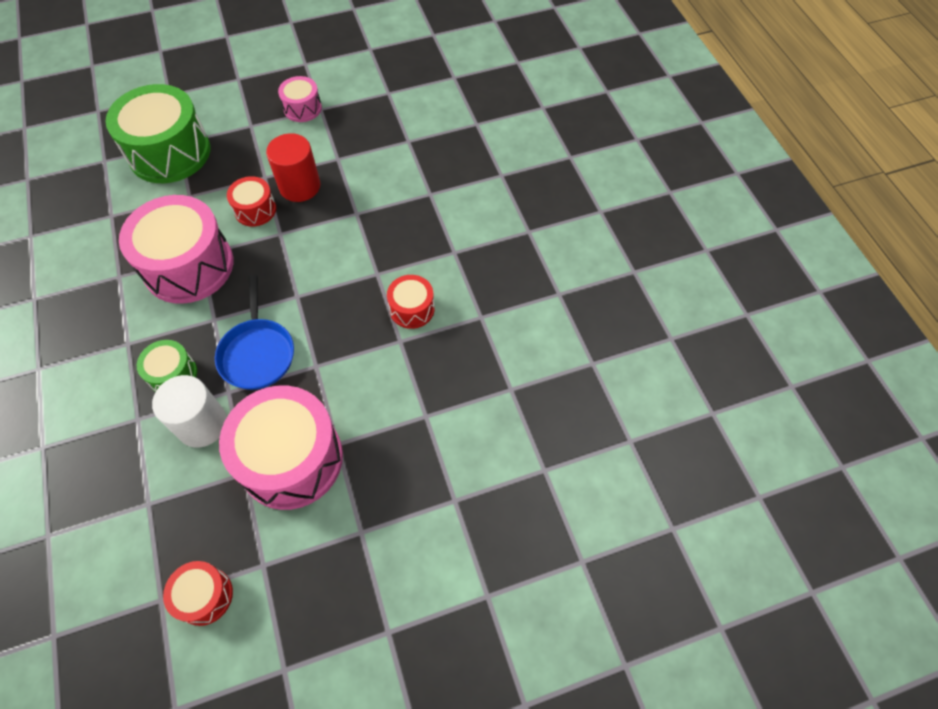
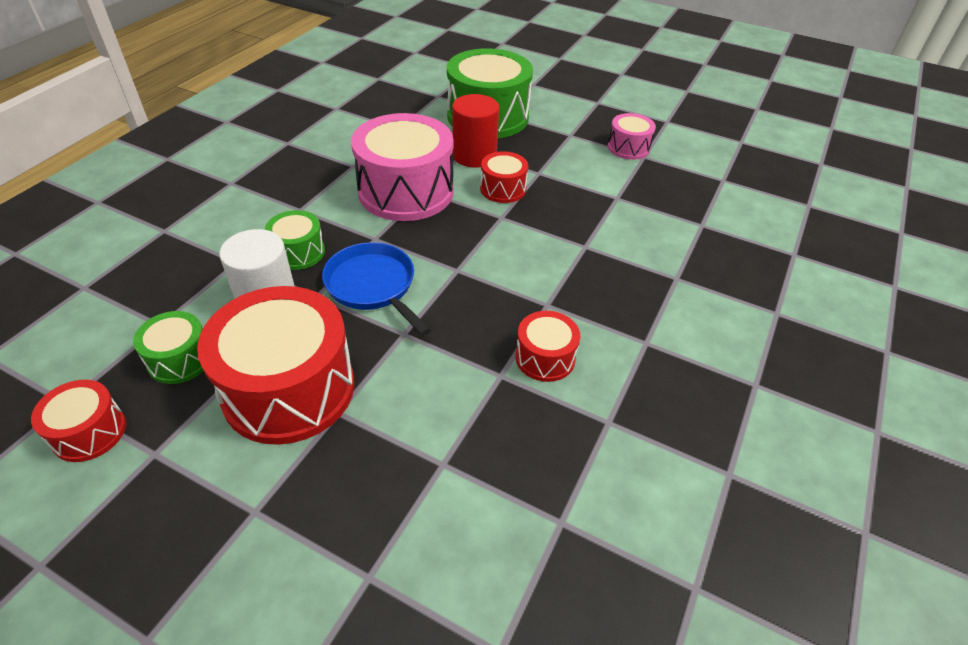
camera: 45 degrees right, 15 degrees down
blue pan [215,275,294,390] -> blue pan turned 105 degrees clockwise [322,242,431,336]
pink drum [219,386,343,510] -> red drum [197,286,354,445]
red cylinder [266,133,320,202] -> red cylinder moved to [452,94,499,168]
none -> green drum [133,311,204,384]

